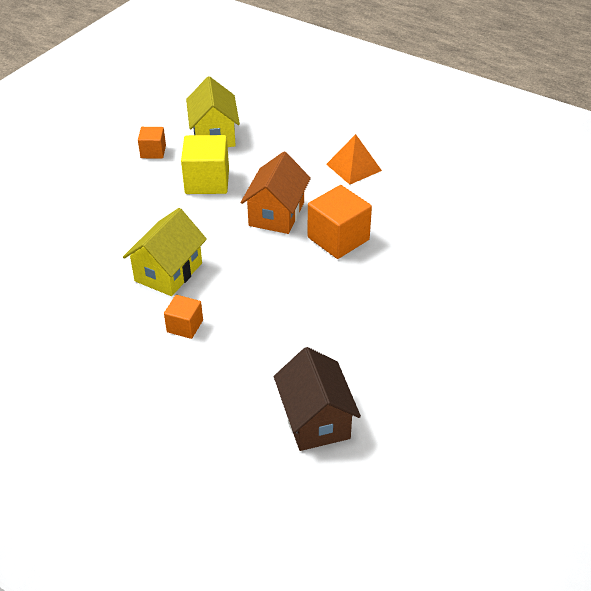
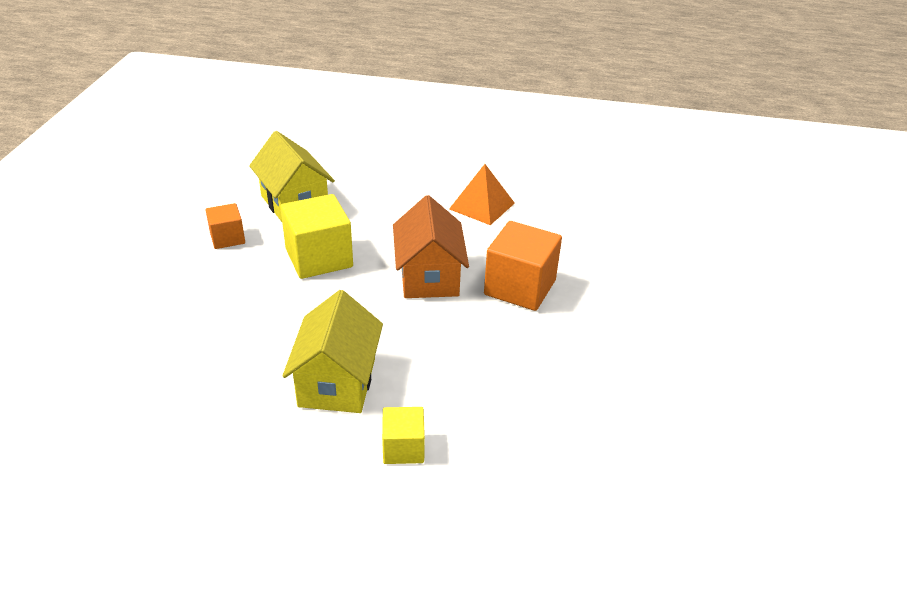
camera: 25 degrees left, 5 degrees down
orange cube [164,295,203,339] -> yellow cube [382,407,425,464]
brown house [274,347,361,451] -> none

